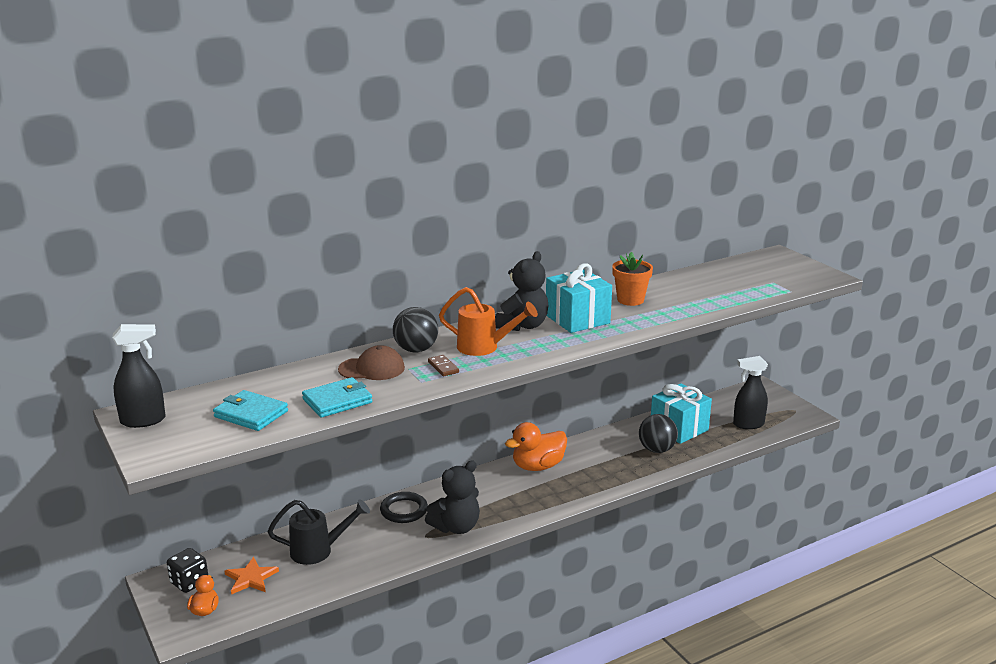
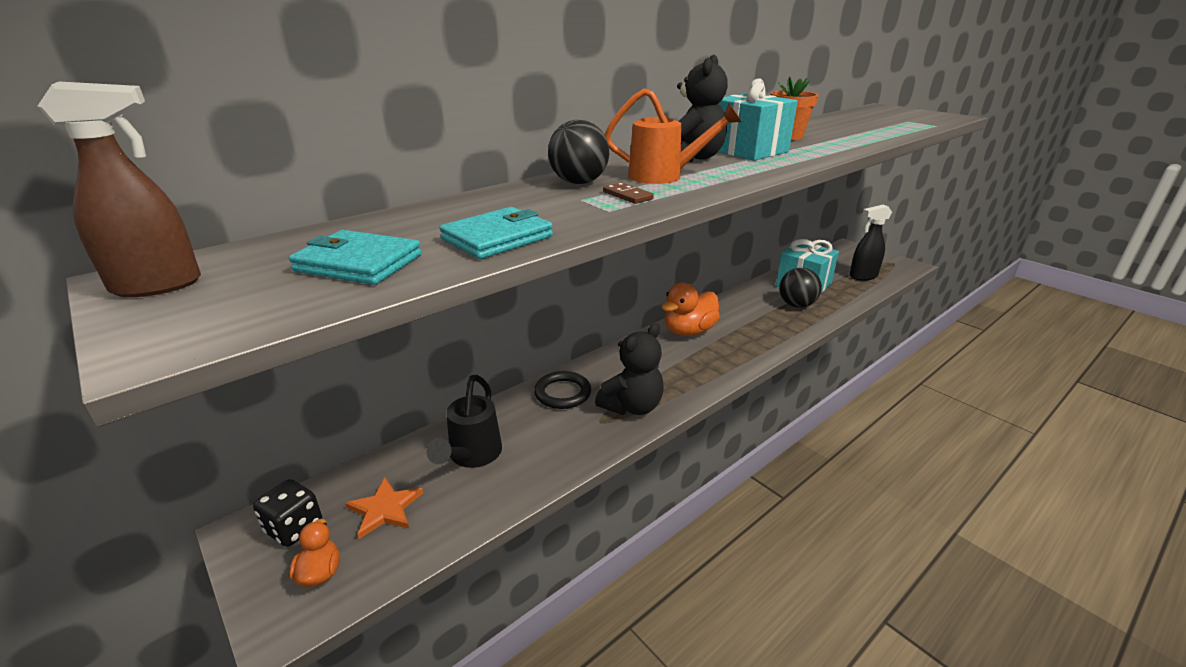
camera: 10 degrees left, 5 degrees up
black spray bottle [112,324,166,428] -> brown spray bottle [38,82,201,297]
black watering can [268,499,370,565] -> black watering can turned 120 degrees clockwise [426,375,502,468]
brown cap [338,345,405,380] -> none

